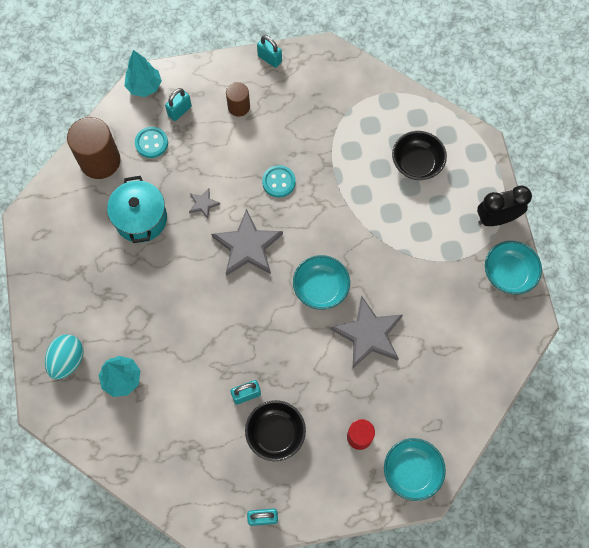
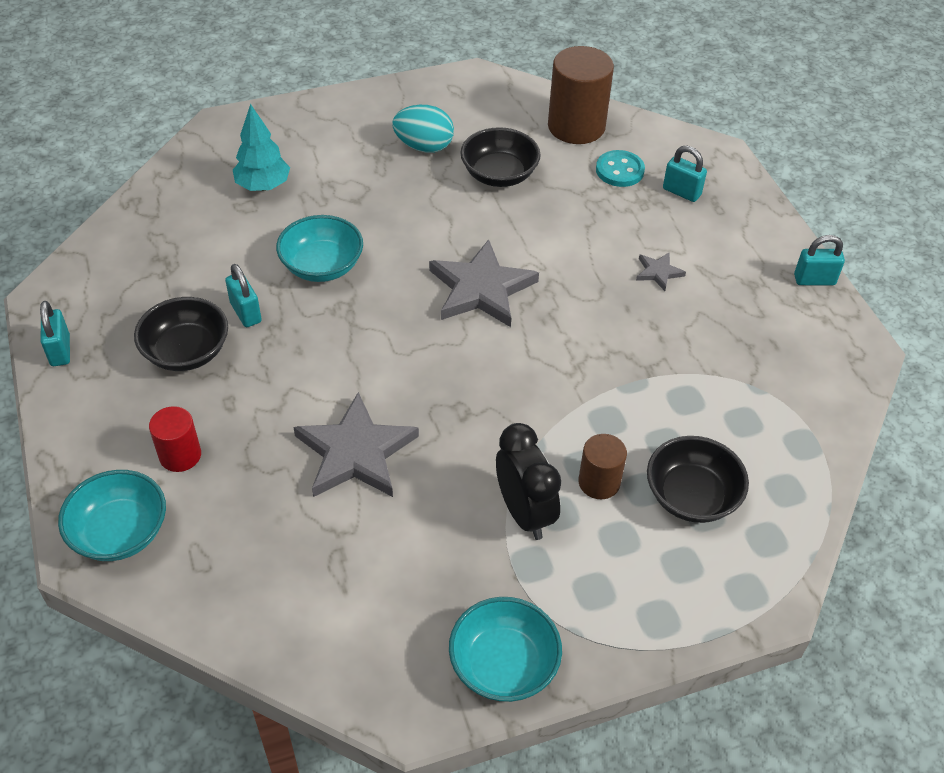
camera: 80 degrees right, 20 degrees down
turquoise egg [45,335,84,379] -> turquoise egg moved to [392,105,454,153]
turquoise pot [107,176,167,243] -> black bowl [460,127,541,187]
turquoise tree [125,50,162,97] -> none
grey star [189,189,220,219] -> grey star moved to [636,252,686,291]
brown cylinder [226,82,250,117] -> brown cylinder moved to [579,434,627,499]
turquoise padlock [257,35,282,68] -> turquoise padlock turned 60 degrees clockwise [794,235,845,285]
turquoise button [262,165,296,197] -> none
turquoise bowl [293,255,350,310] -> turquoise bowl moved to [276,215,363,282]
black clock [477,185,532,226] -> black clock moved to [496,423,561,540]

